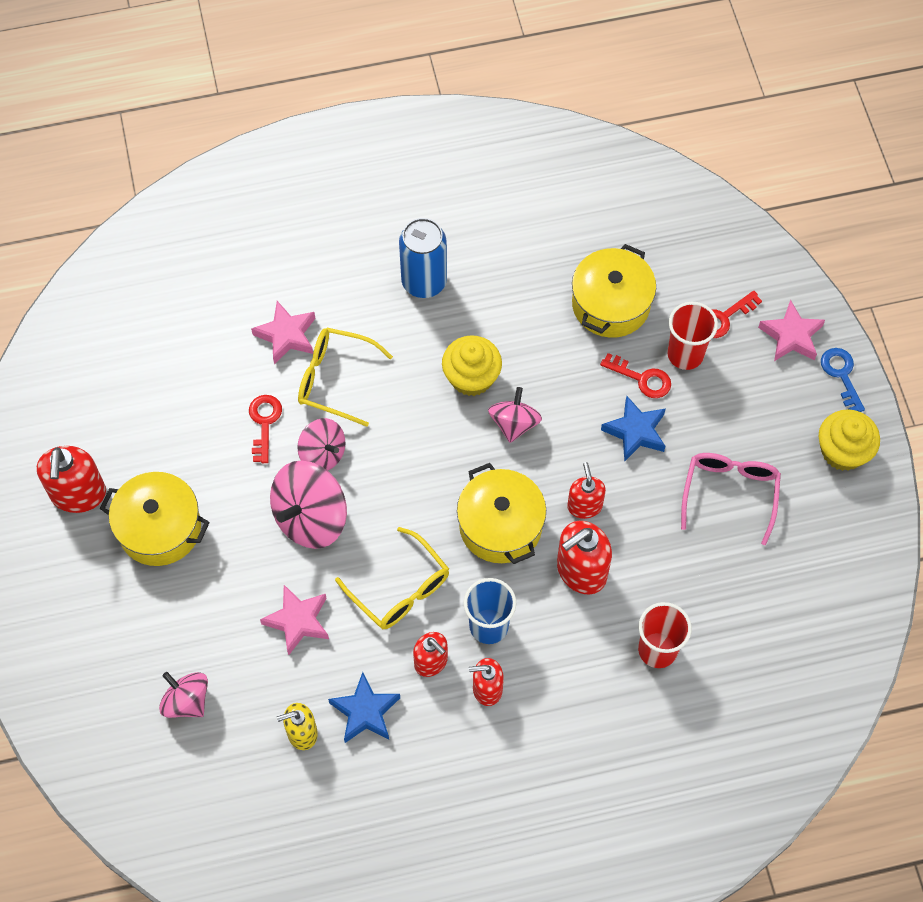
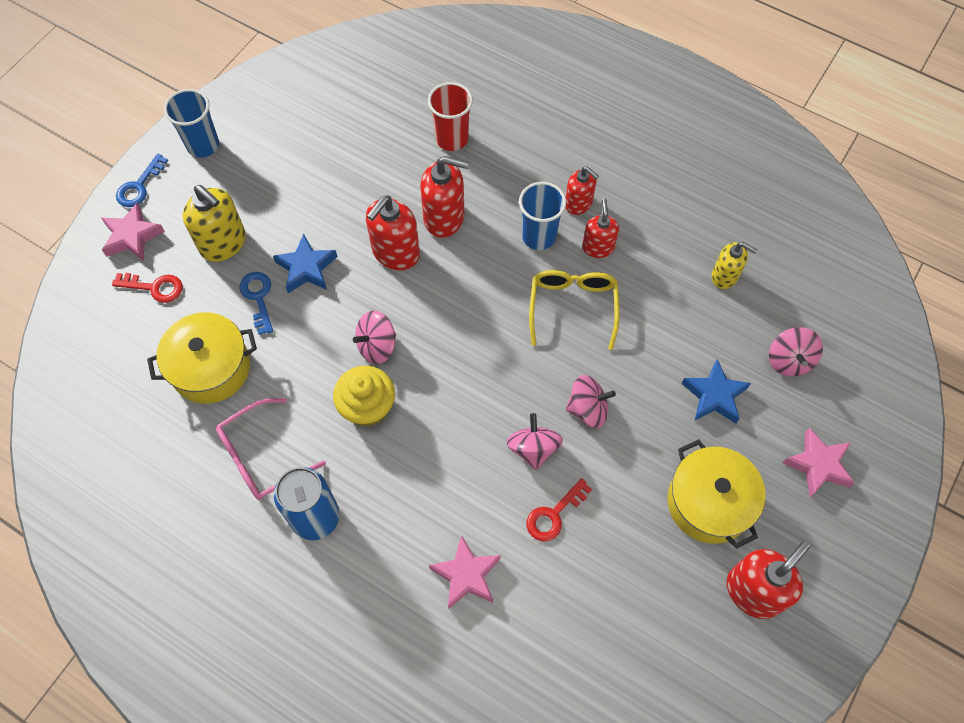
camera: 135 degrees left, 0 degrees up
pink star [260,585,329,655] -> pink star moved to [783,428,855,497]
pink spinning top [270,461,347,549] -> pink spinning top [566,375,616,428], size x0.62
yellow glasses [298,328,393,427] -> none
blue star [328,672,400,743] -> blue star moved to [681,359,751,424]
yellow pot [457,463,546,564] -> none
red soap dispenser [567,462,606,519] -> red soap dispenser [366,195,420,270], size x1.58
red key [600,353,671,398] -> blue key [239,272,273,335]
red cup [667,302,718,370] -> none
pink glasses [681,453,781,545] -> pink glasses moved to [216,398,326,500]
yellow cupcake [819,409,880,471] -> blue cup [164,89,219,158]
none -> yellow soap dispenser [183,185,246,262]

